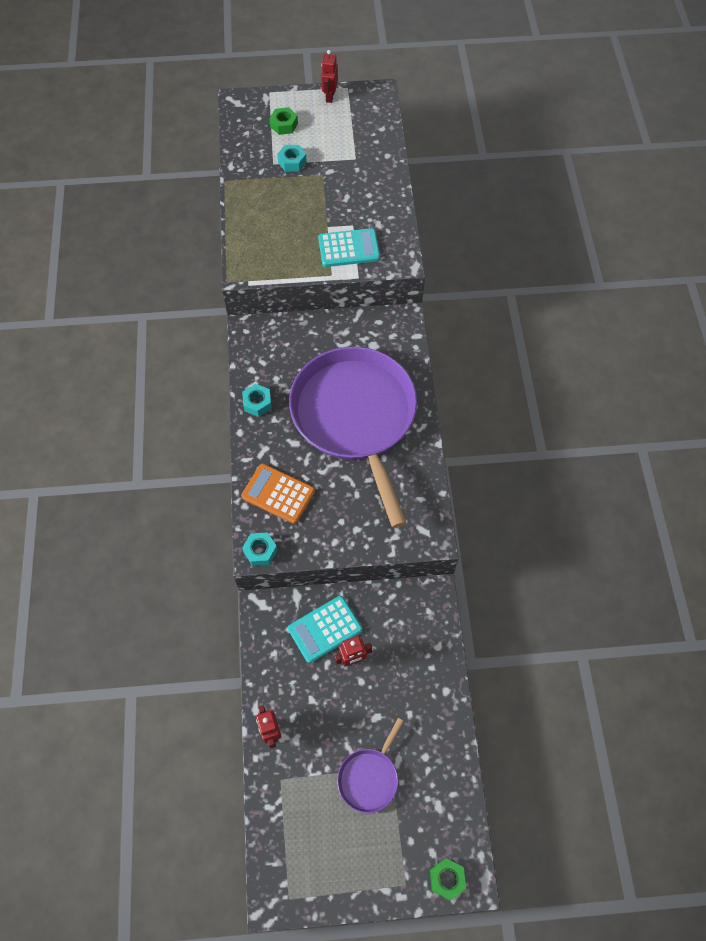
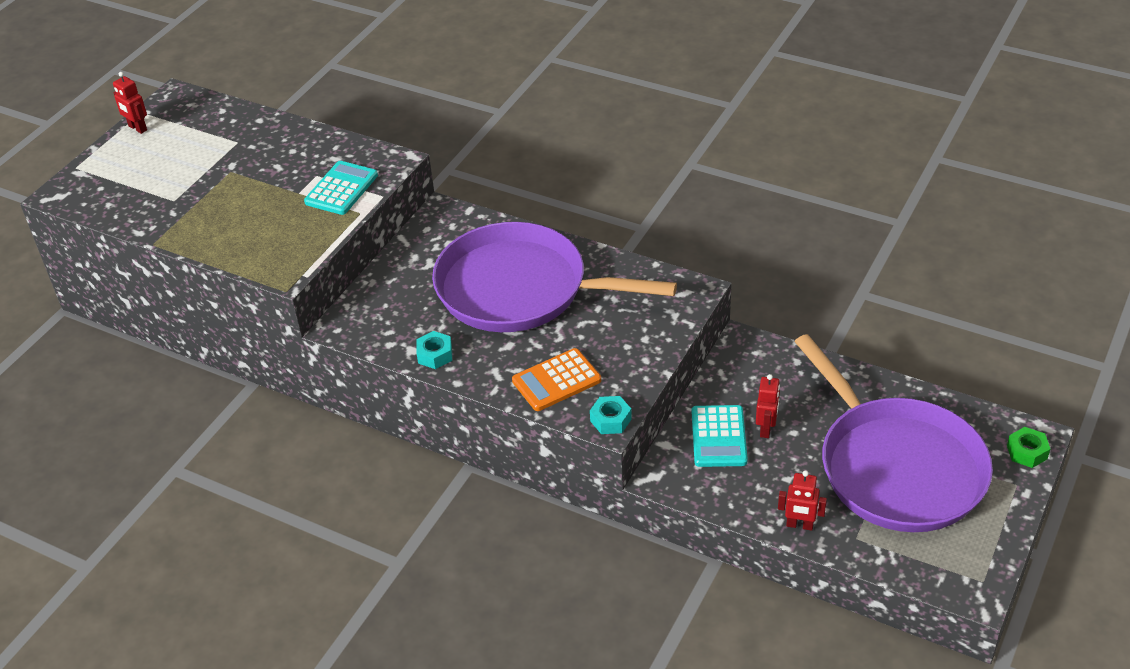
camera: 55 degrees left, 20 degrees down
green nut [269,107,298,135] -> none
turquoise nut [277,145,307,172] -> none
purple pan [337,718,404,813] -> purple pan [794,334,993,532], size x2.39

